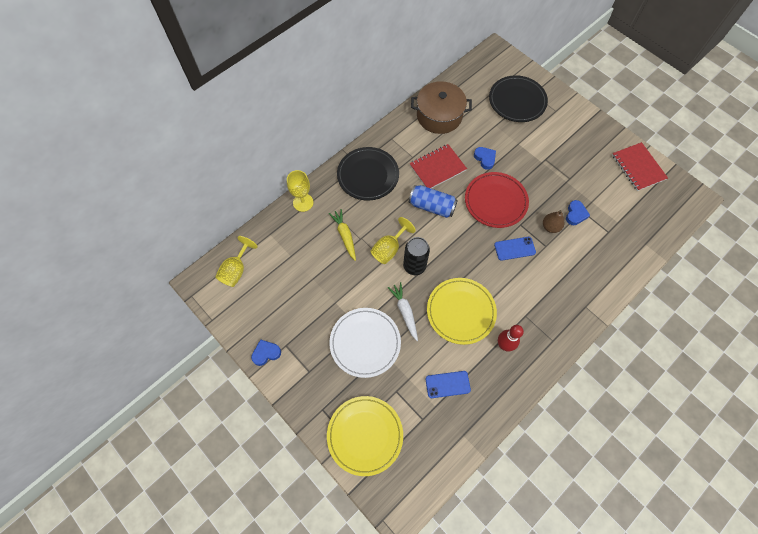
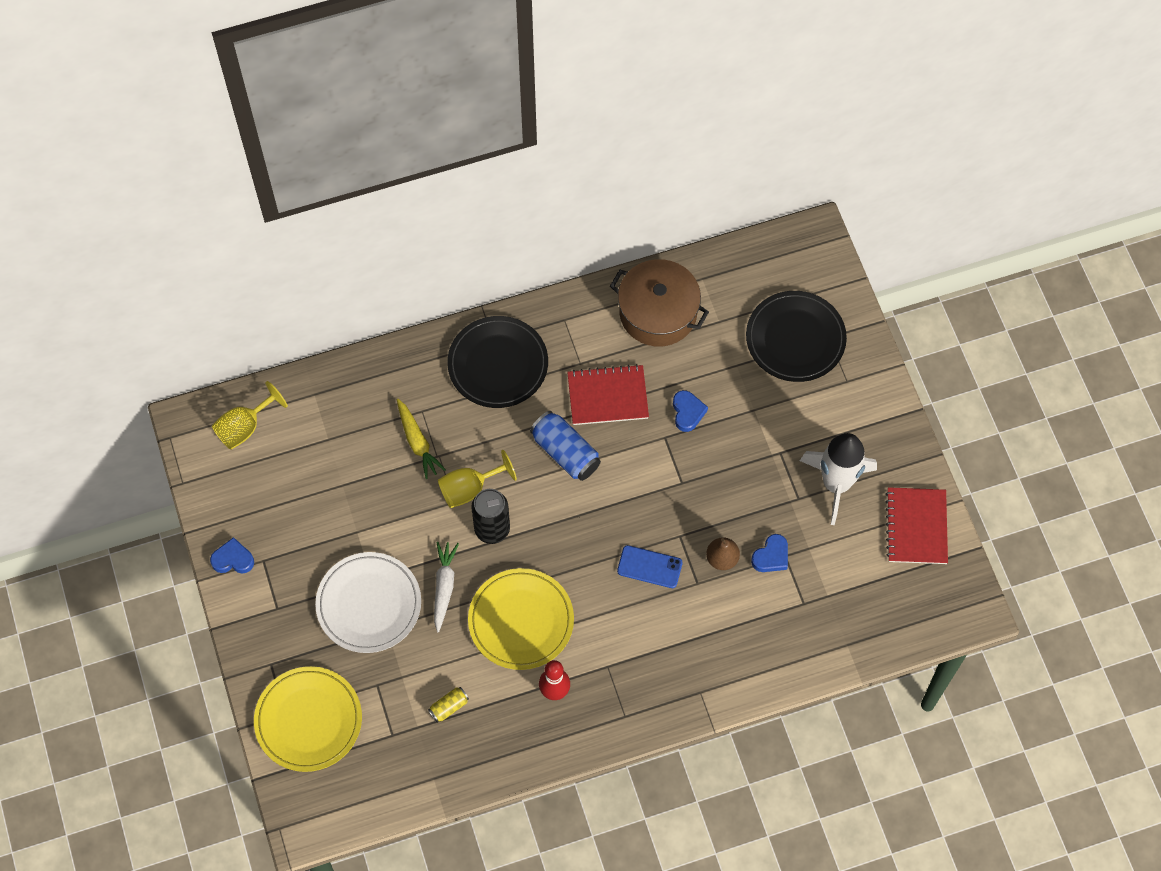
camera: 25 degrees right, 0 degrees up
yellow goblet [287,170,313,212] -> none
yellow carrot [329,209,356,261] -> yellow carrot turned 150 degrees clockwise [397,398,446,479]
blue phone [425,371,471,398] -> yellow can [428,687,469,723]
red plate [465,172,529,228] -> none
none -> white rocket [800,433,877,525]

